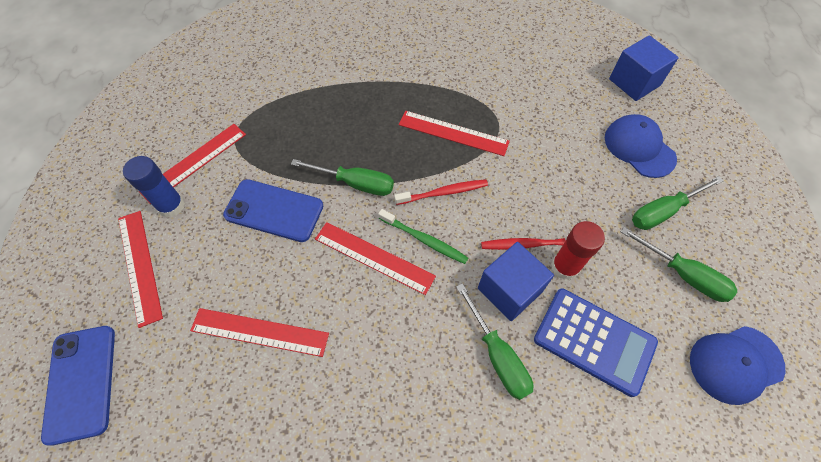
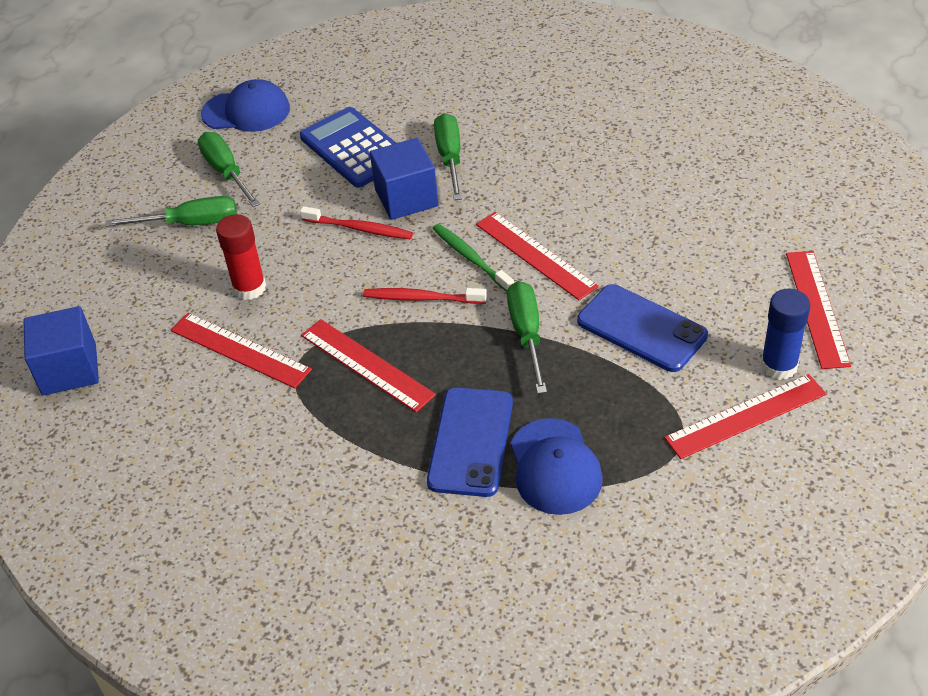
camera: 155 degrees left, 15 degrees down
blue phone [41,326,115,446] -> blue phone moved to [427,387,513,497]
red ruler [190,308,329,357] -> red ruler moved to [171,313,312,389]
green screwdriver [291,159,394,196] -> green screwdriver turned 45 degrees clockwise [507,281,547,394]
red glue stick [551,221,605,280] -> red glue stick moved to [216,214,266,300]
blue cap [605,114,677,178] -> blue cap moved to [511,418,603,515]

